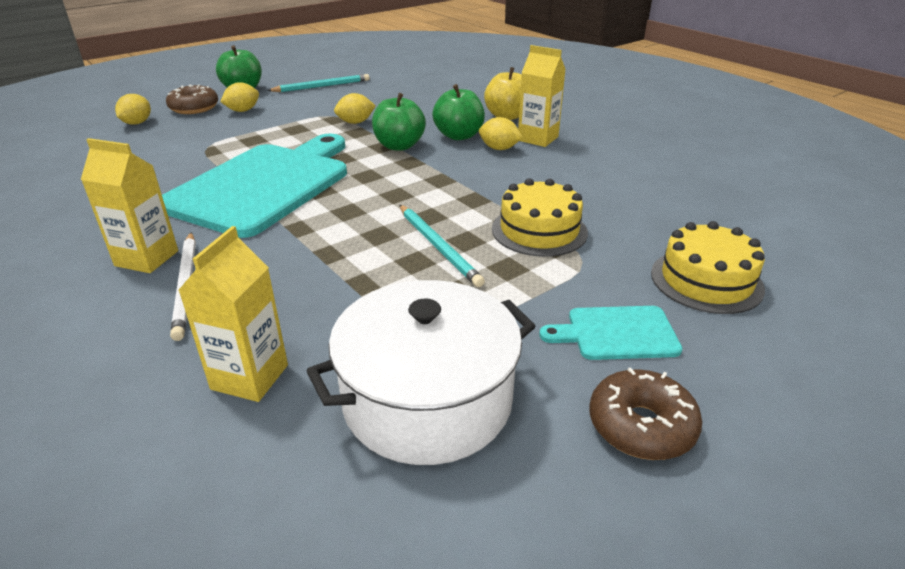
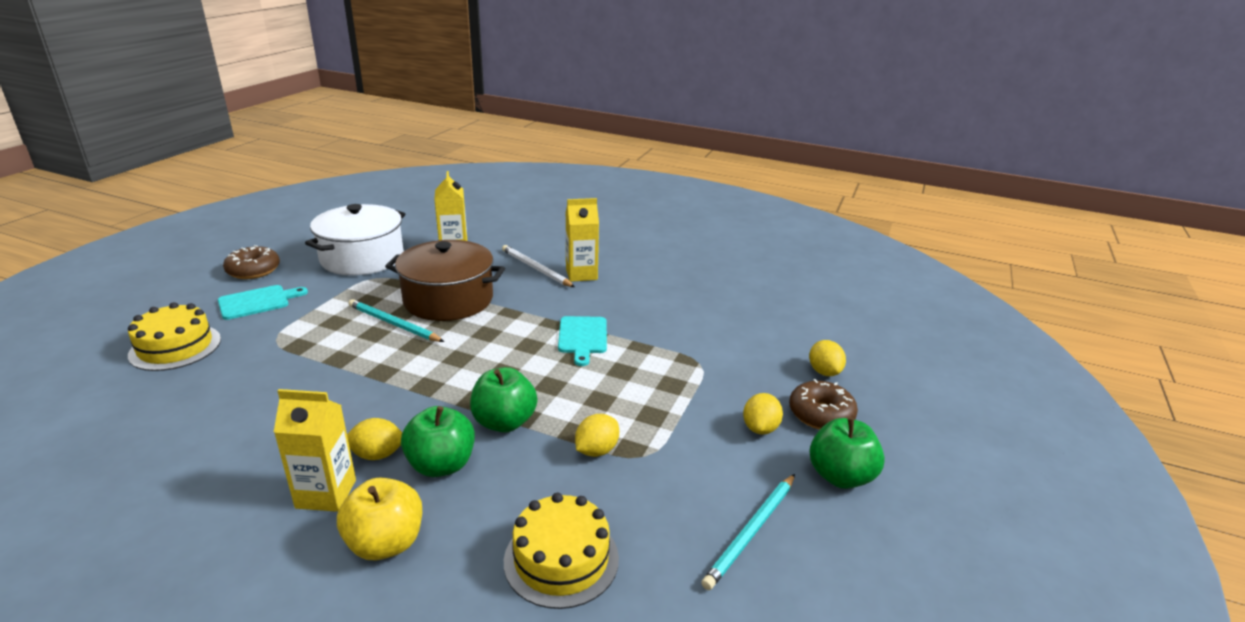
camera: 150 degrees right, 5 degrees down
turquoise cutting board [162,134,347,238] -> turquoise cutting board [558,316,607,366], size x0.44
yellow cake [492,178,588,257] -> yellow cake moved to [504,493,619,609]
none -> brown pot [385,240,505,321]

